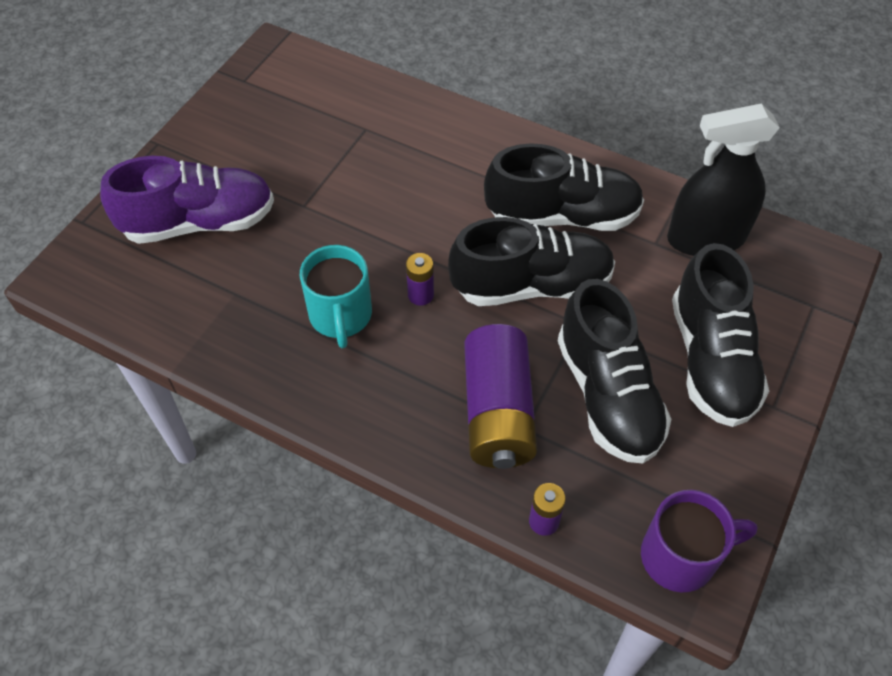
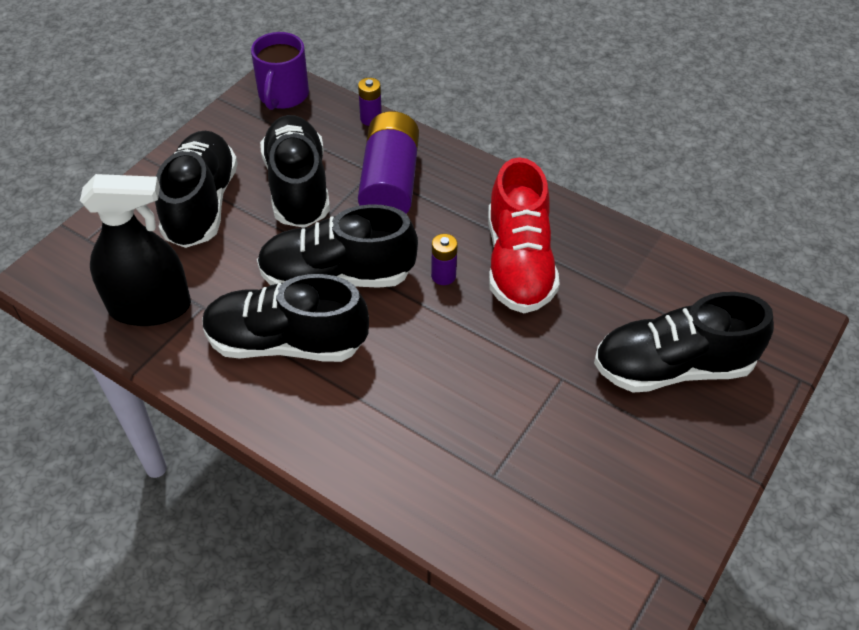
camera: 175 degrees left, 5 degrees down
purple shoe [100,156,274,244] -> black shoe [594,292,774,393]
turquoise mug [300,245,372,348] -> red shoe [488,157,560,313]
purple mug [641,490,757,592] -> purple mug turned 75 degrees counterclockwise [251,32,309,110]

